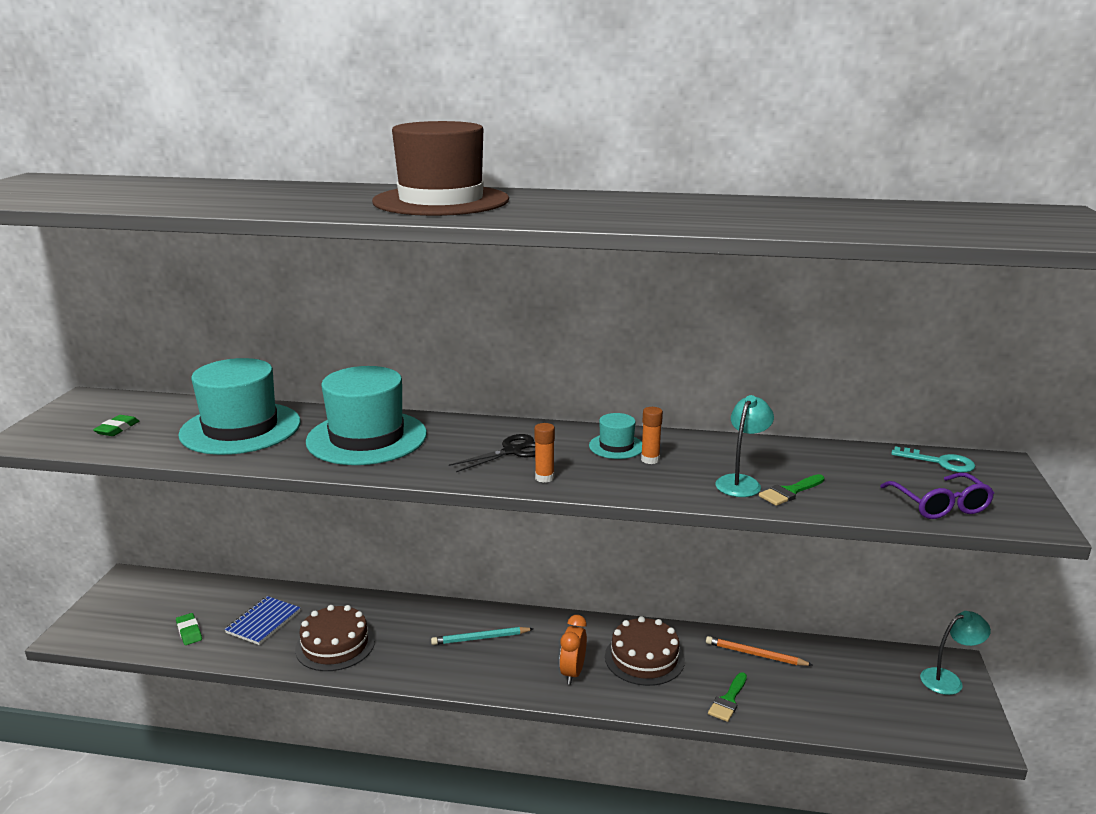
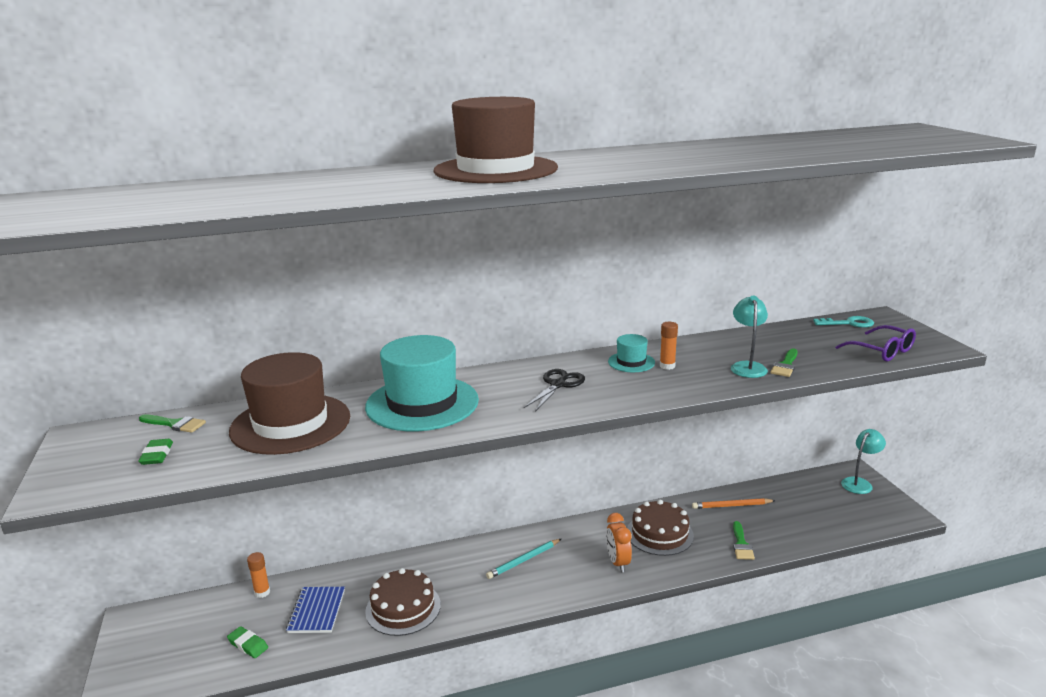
camera: 25 degrees left, 0 degrees up
turquoise hat [178,358,301,455] -> brown hat [229,352,350,455]
orange glue stick [534,423,555,483] -> orange glue stick moved to [247,552,270,598]
none -> green brush [139,415,206,433]

